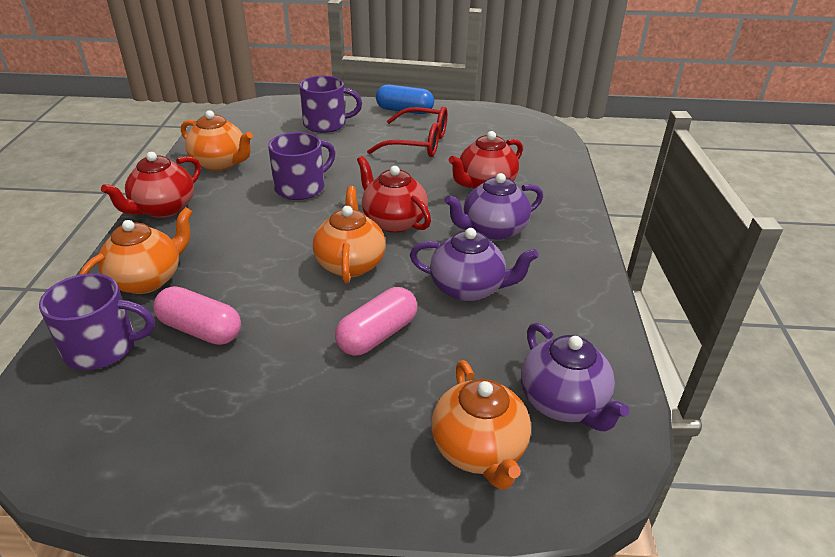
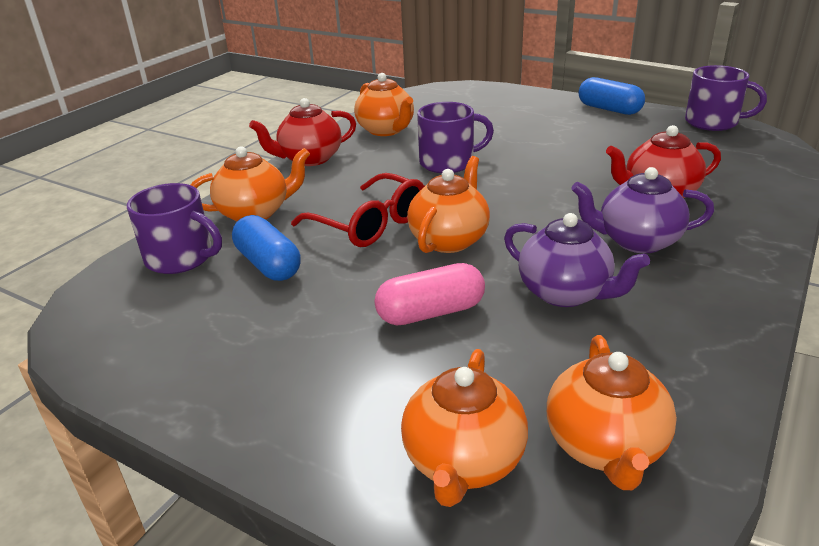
camera: 30 degrees right, 5 degrees down
pink capsule [153,286,241,345] -> blue capsule [232,215,301,281]
purple mug [299,75,362,133] -> purple mug moved to [685,65,767,131]
red teapot [357,156,431,233] -> none
red glasses [367,107,447,157] -> red glasses moved to [291,173,425,247]
purple teapot [521,323,630,431] -> orange teapot [547,335,677,490]

